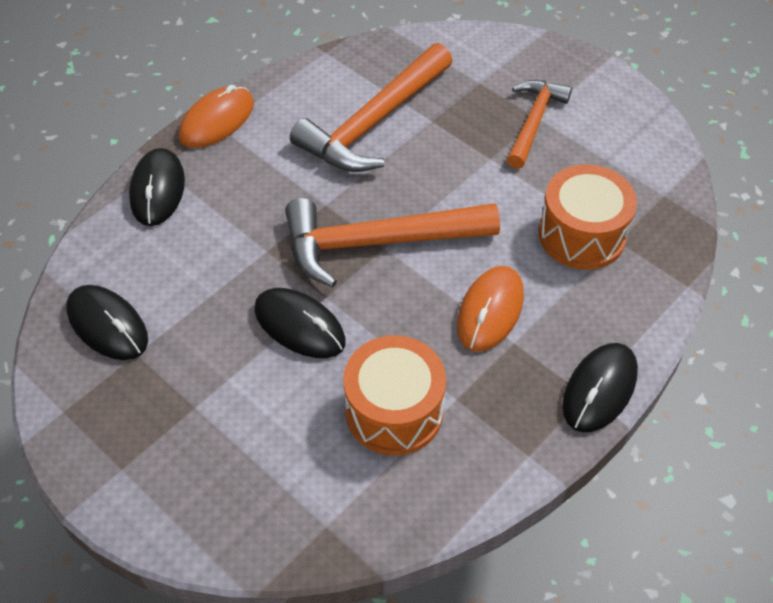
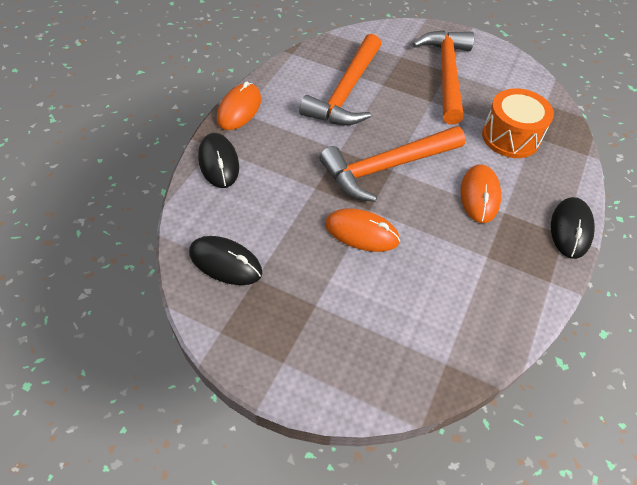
camera: 20 degrees left, 0 degrees up
black mouse [254,288,346,358] -> orange mouse [325,209,400,252]
orange drum [343,335,446,455] -> none
orange hammer [507,80,572,169] -> orange hammer [412,30,474,125], size x1.63

